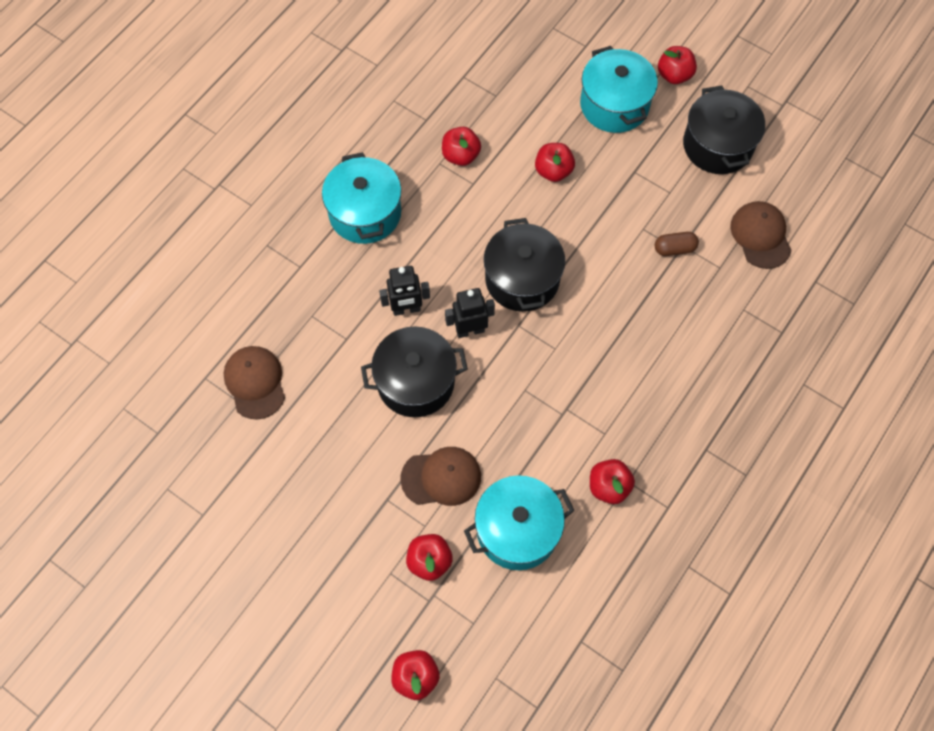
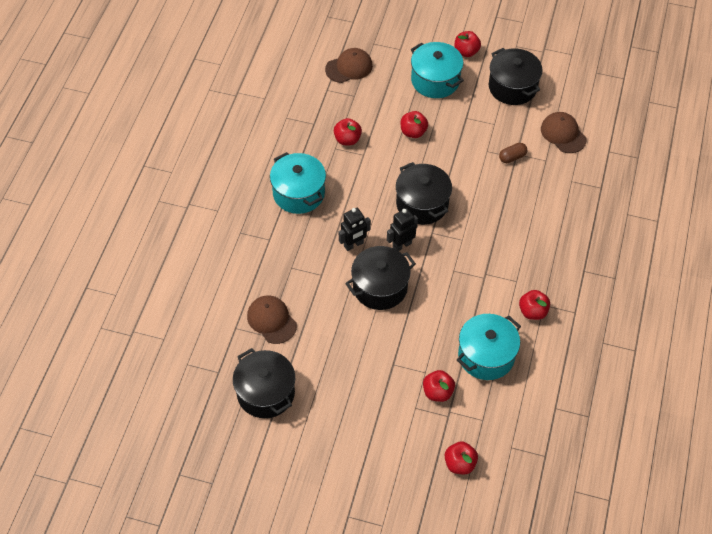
camera: 20 degrees left, 10 degrees down
brown cap [400,447,481,506] -> brown cap moved to [325,48,373,83]
none -> black pot [233,348,295,418]

